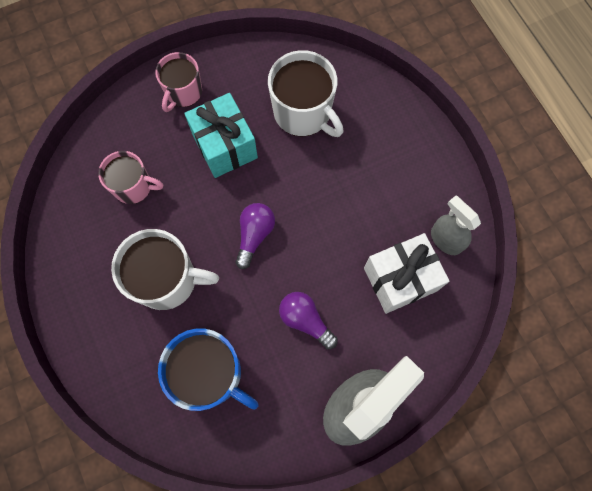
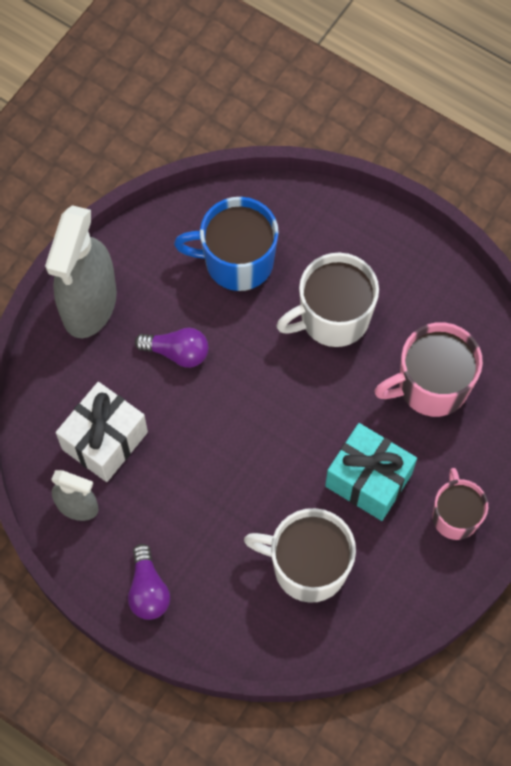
camera: 150 degrees right, 5 degrees down
pink mug [98,151,163,204] -> pink mug [374,322,483,417], size x1.54
purple light bulb [235,203,275,269] -> purple light bulb moved to [128,544,170,620]

